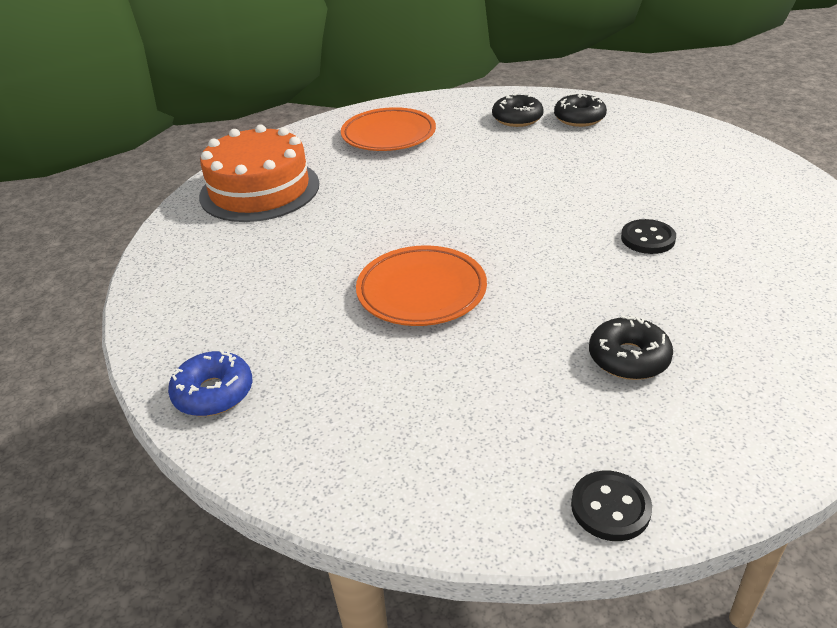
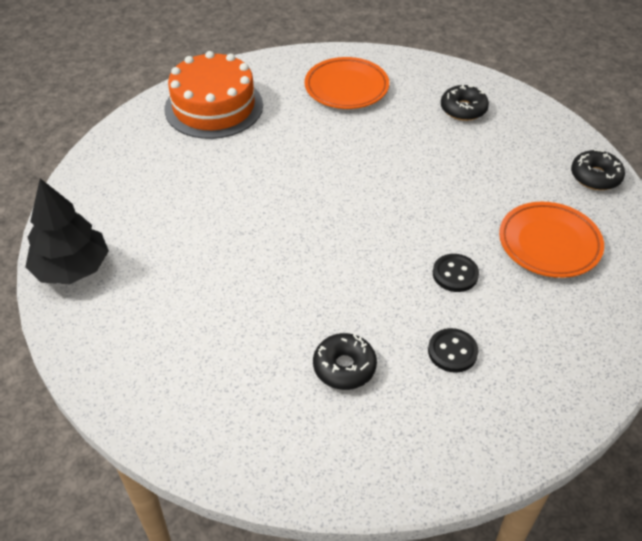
camera: 25 degrees right, 10 degrees up
blue donut [168,350,252,416] -> black tree [25,178,109,284]
orange plate [356,245,487,326] -> orange plate moved to [499,202,604,278]
black donut [554,93,607,127] -> black donut moved to [571,149,625,190]
black button [571,471,652,541] -> black button moved to [428,328,478,373]

